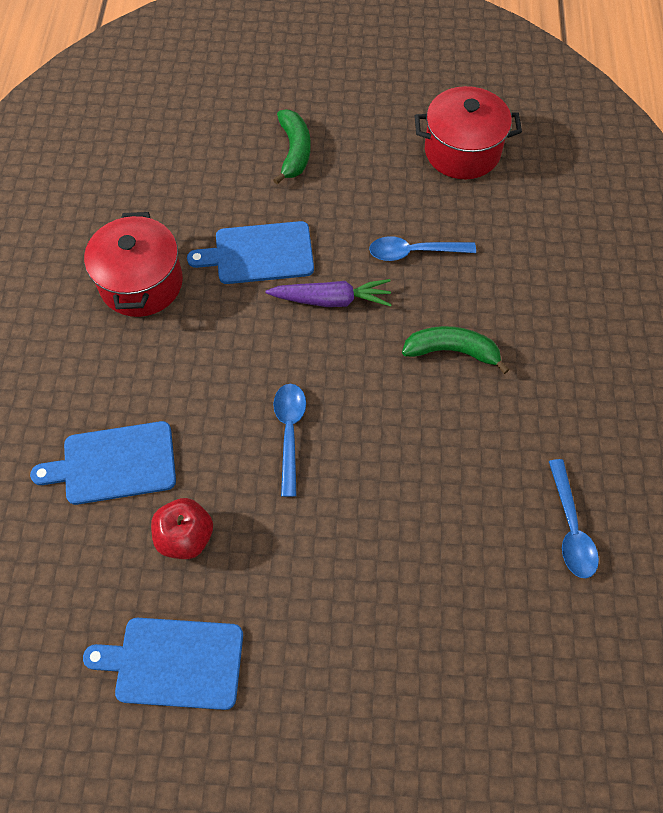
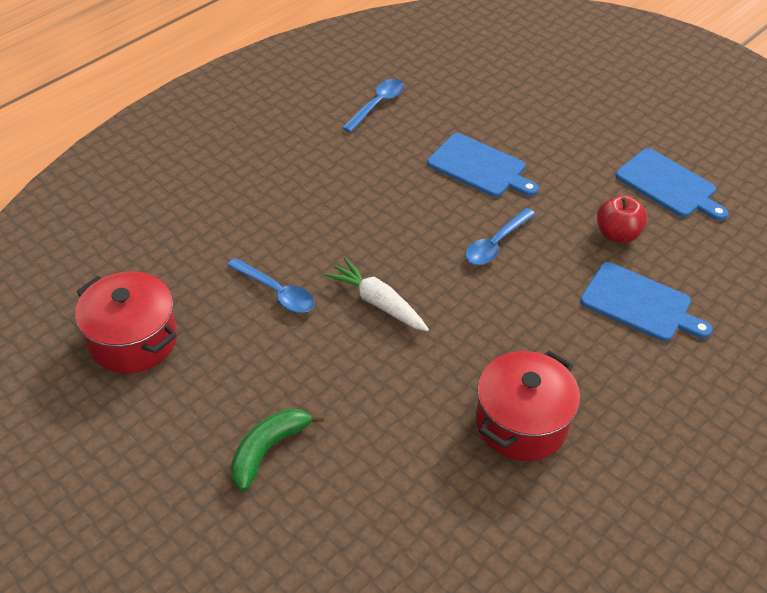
camera: 140 degrees left, 15 degrees down
blue cutting board [187,221,314,284] -> blue cutting board moved to [427,133,539,197]
purple carrot [265,279,392,307] -> white carrot [325,258,429,331]
green banana [402,326,510,374] -> none

